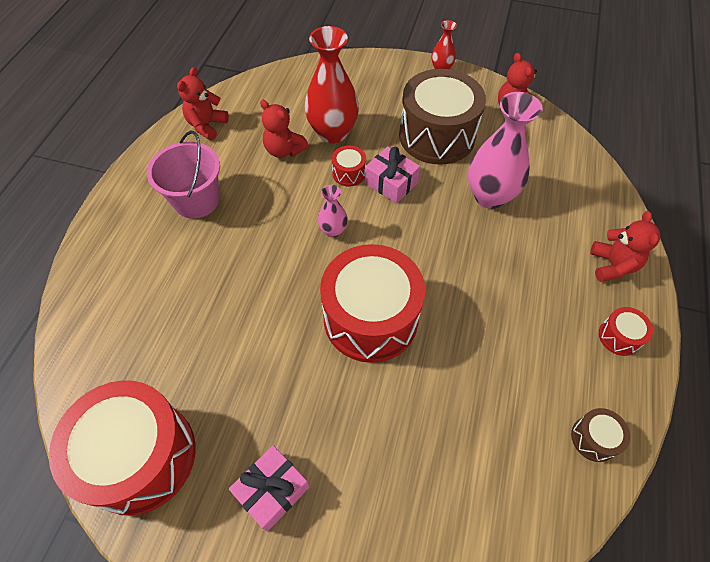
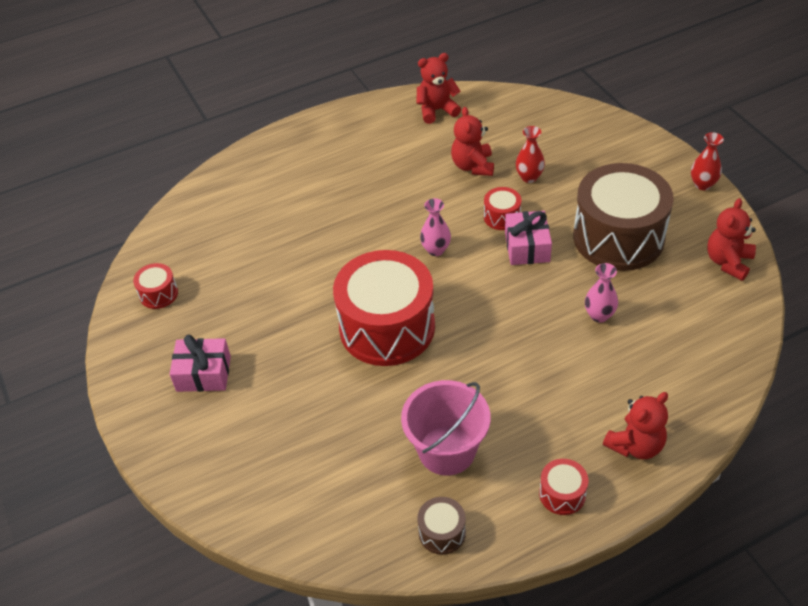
camera: 50 degrees right, 10 degrees down
red drum [49,380,196,515] -> red drum [133,263,178,309], size x0.42
pink bucket [147,130,220,219] -> pink bucket moved to [401,380,491,476]
red vase [305,26,359,143] -> red vase [516,126,545,183], size x0.50
pink vase [468,92,543,209] -> pink vase [585,263,618,323], size x0.50

